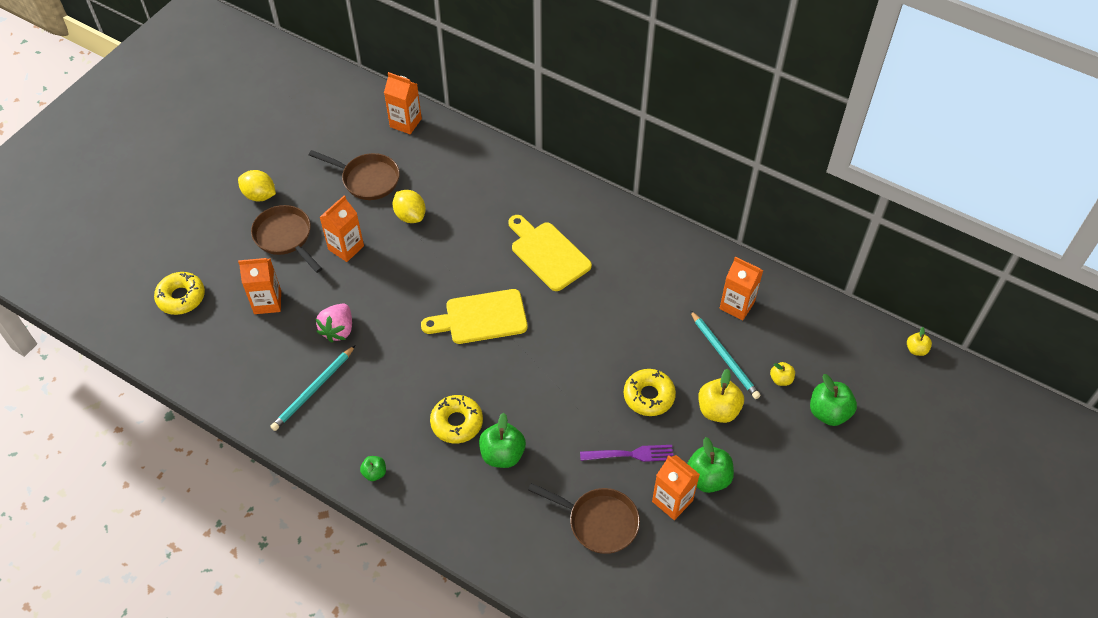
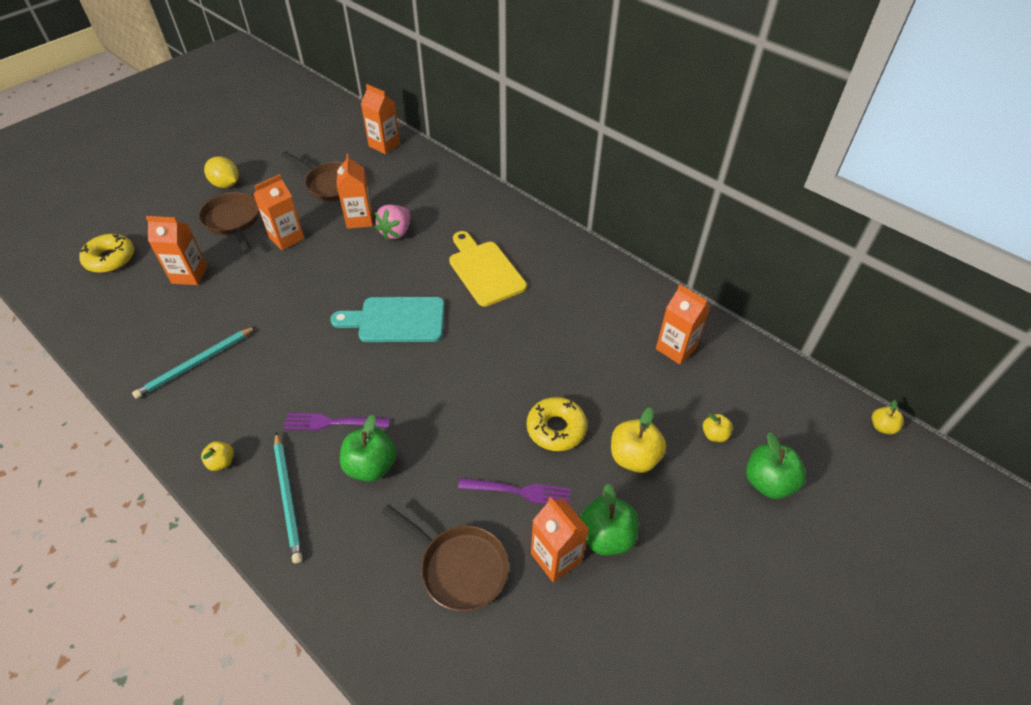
camera: 10 degrees right, 5 degrees down
pink strawberry [316,304,352,342] -> pink strawberry moved to [375,204,410,240]
green apple [360,456,386,481] -> yellow apple [201,441,234,471]
yellow lemon [393,190,426,223] -> orange carton [337,154,373,229]
yellow cutting board [421,289,528,344] -> turquoise cutting board [330,297,445,342]
yellow donut [430,395,483,443] -> purple fork [283,413,390,430]
turquoise pencil [690,310,761,399] -> turquoise pencil moved to [274,432,303,563]

